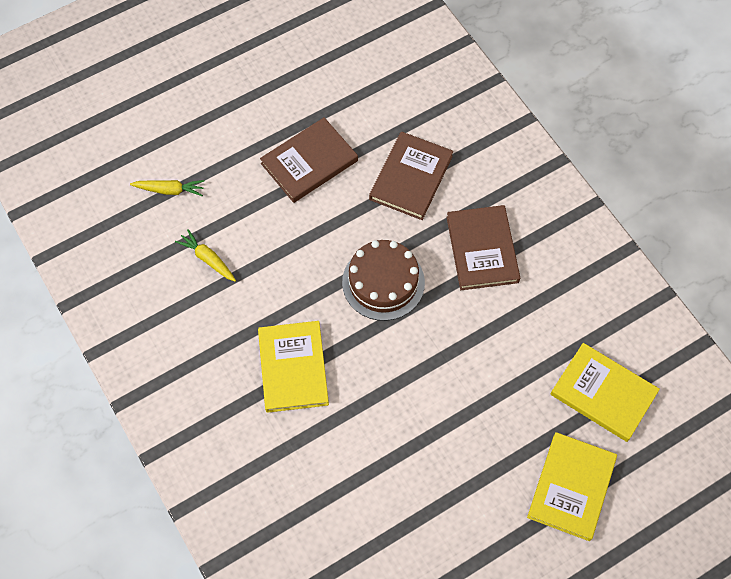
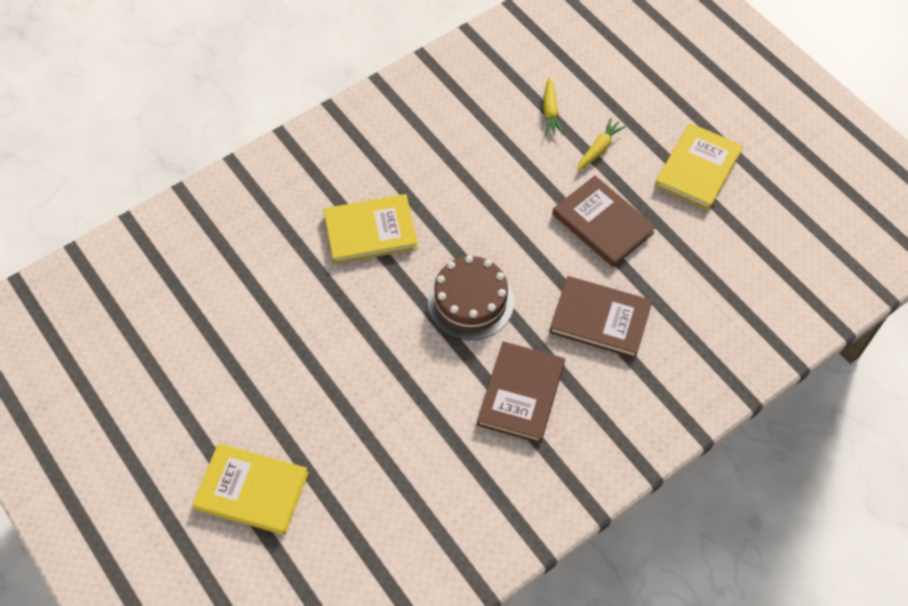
camera: 85 degrees right, 5 degrees down
yellow carrot [175,229,236,281] -> yellow carrot moved to [577,118,626,171]
brown book [446,205,520,290] -> brown book turned 60 degrees counterclockwise [477,341,565,444]
yellow book [551,343,660,442] -> yellow book moved to [655,123,743,210]

